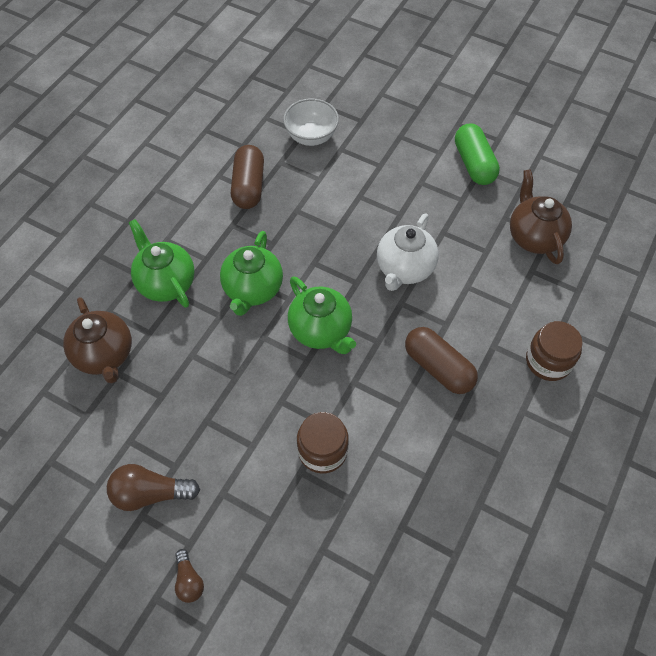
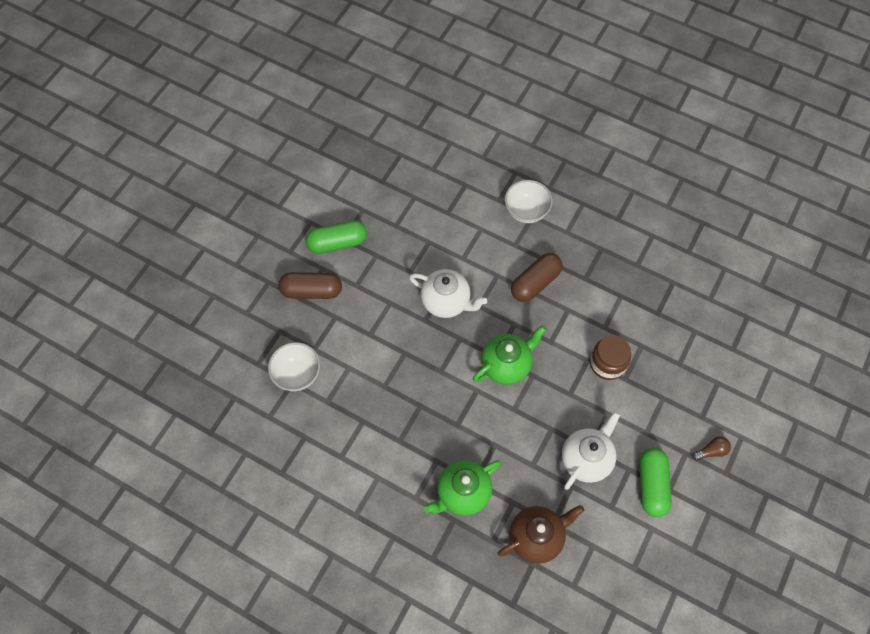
camera: 90 degrees left, 5 degrees up
brown light bulb [107,464,200,511] -> green capsule [640,447,672,517]
green teapot [220,231,283,316] -> none
brown capsule [231,145,264,209] -> brown capsule moved to [278,272,342,299]
brown teapot [510,169,572,265] -> none
brown jar [526,321,583,381] -> white bowl [505,180,553,223]
none -> white teapot [562,411,620,490]

